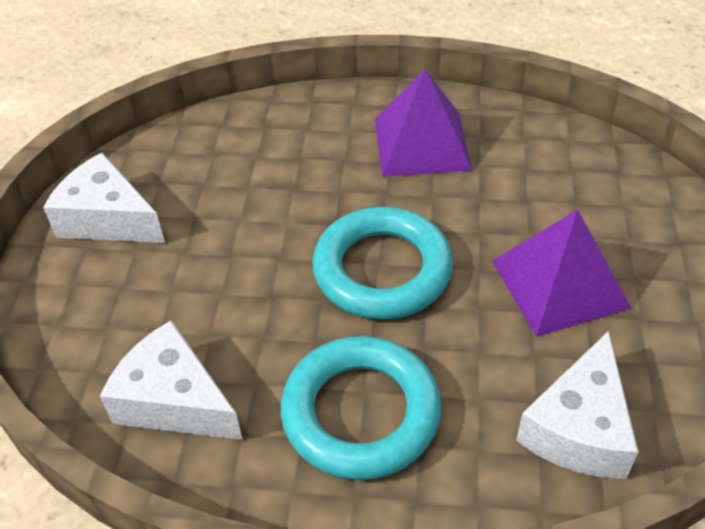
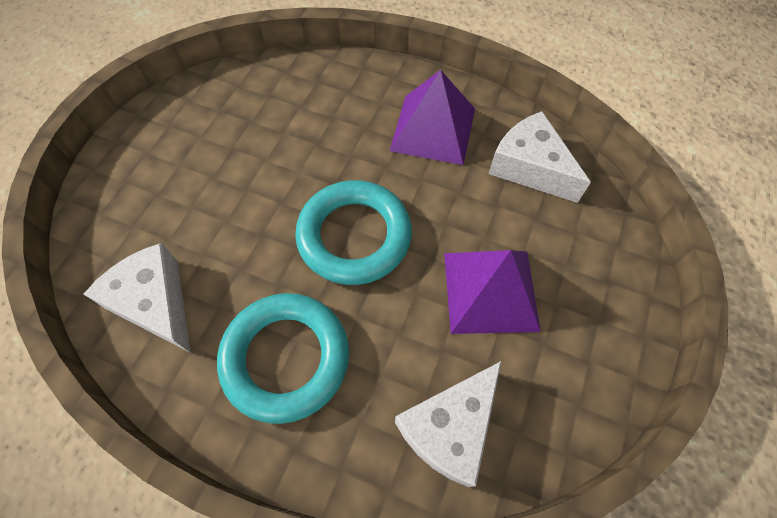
camera: 15 degrees right, 15 degrees up
white cheese [43,153,165,243] -> white cheese moved to [489,111,591,203]

